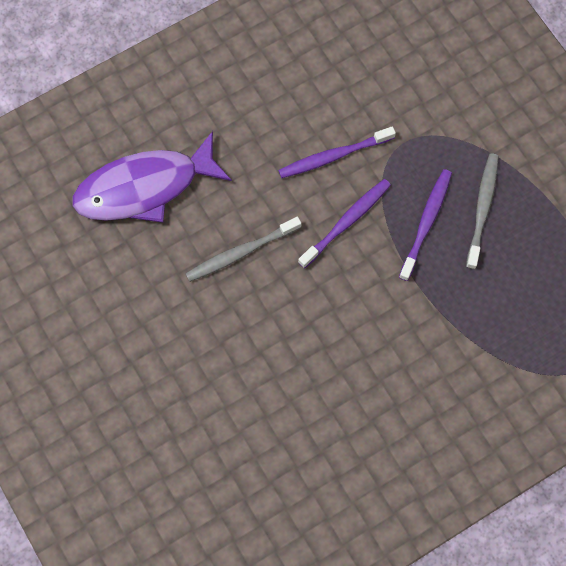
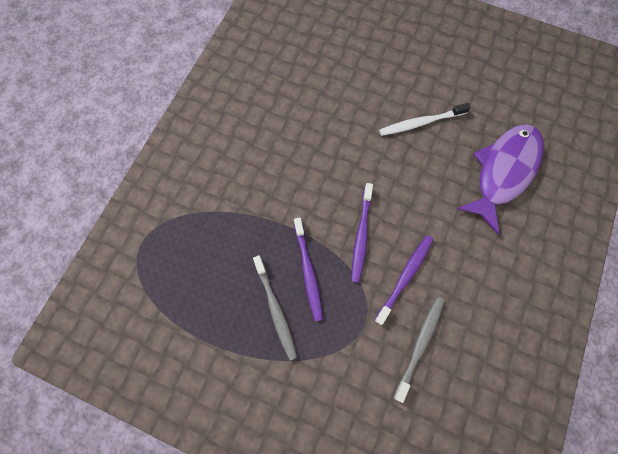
camera: 145 degrees right, 0 degrees up
grey toothbrush [186,217,301,282] -> grey toothbrush moved to [394,297,444,403]
none -> white toothbrush [379,103,471,136]

